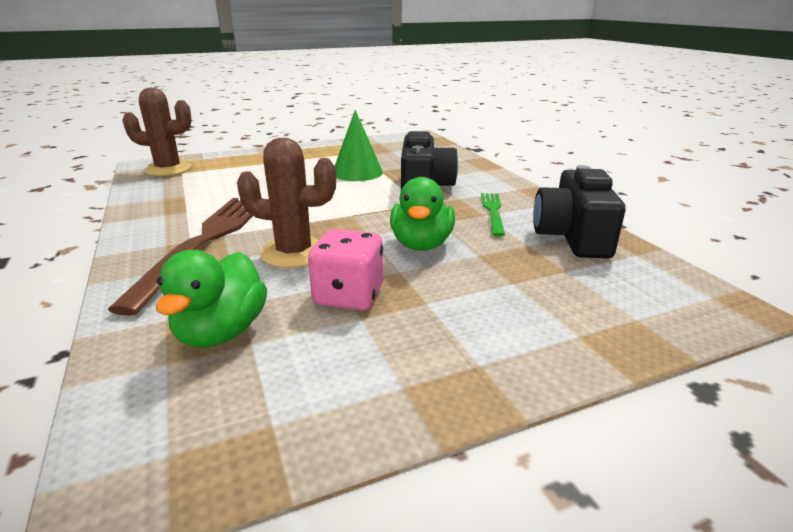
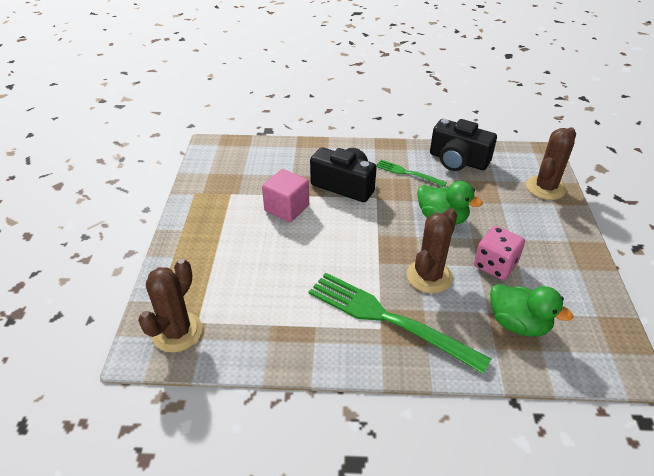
camera: 65 degrees left, 15 degrees up
brown fork [108,198,253,316] -> green fork [309,273,492,374]
green cone [335,110,383,181] -> pink cube [262,169,309,222]
none -> brown cactus [526,127,576,200]

